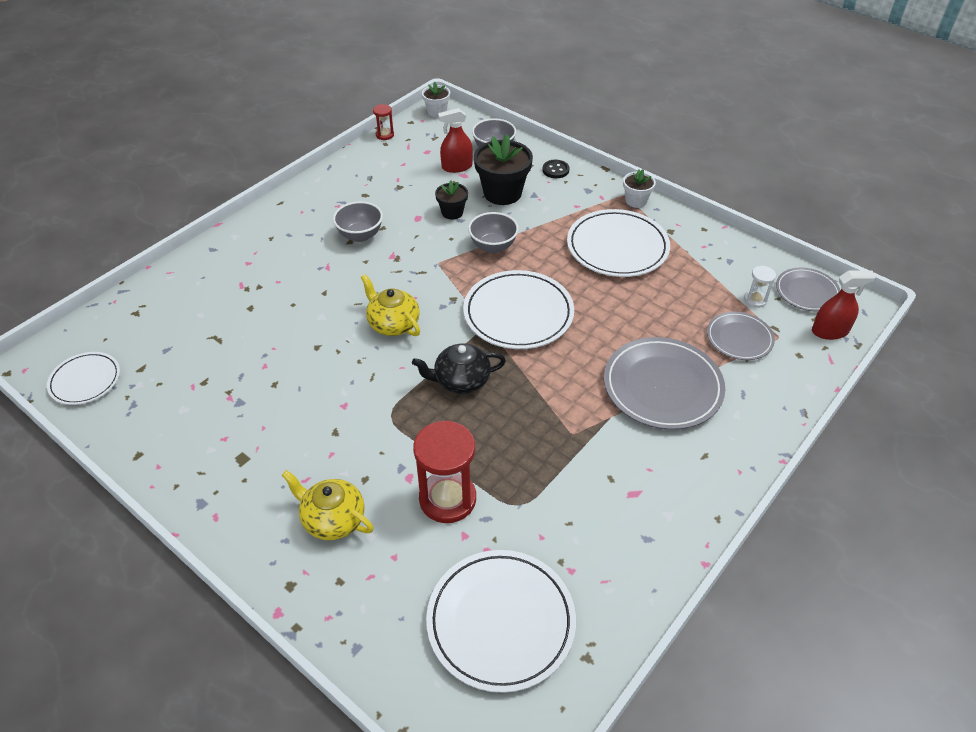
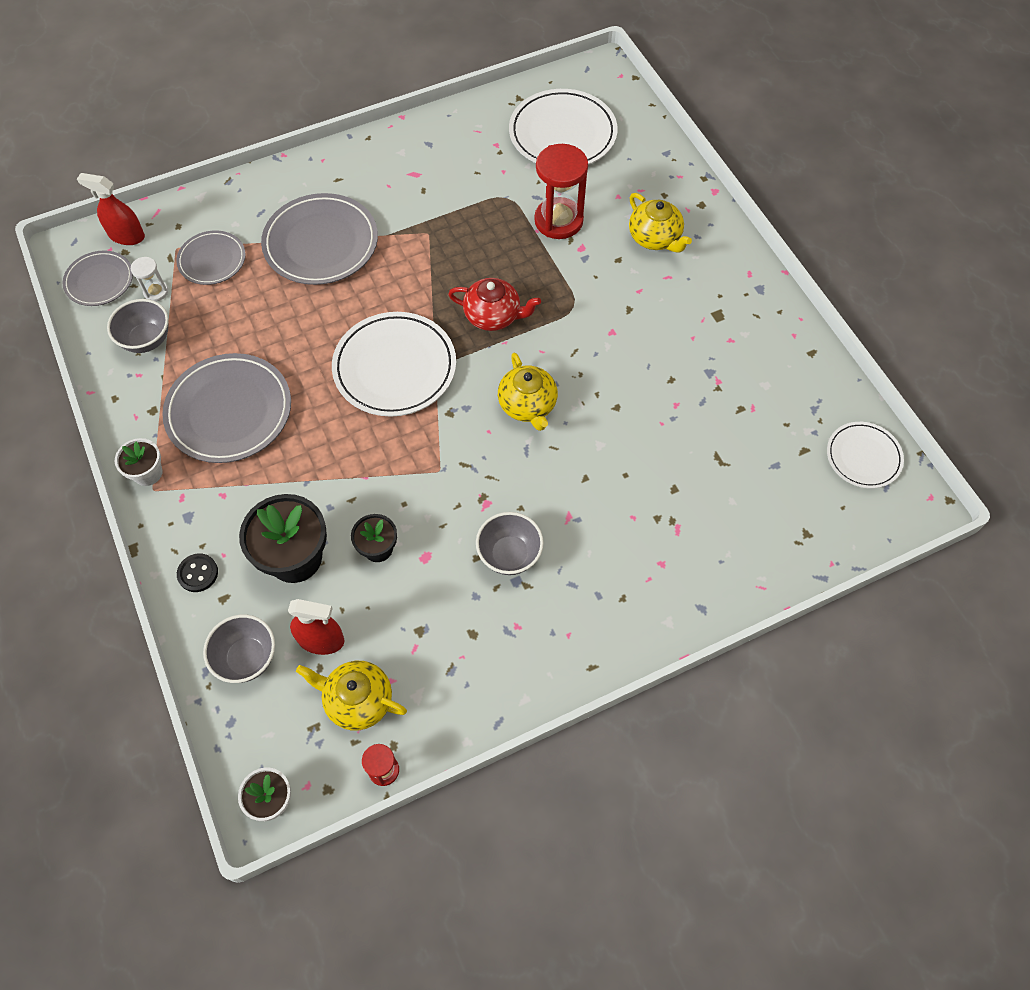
camera: 155 degrees left, 15 degrees up
black teapot [412,343,506,394] -> red teapot [448,278,541,331]
grey bowl [468,212,519,253] -> grey bowl moved to [107,299,169,353]
white plate [567,209,670,277] -> grey plate [162,353,291,463]
none -> yellow teapot [296,661,407,730]

